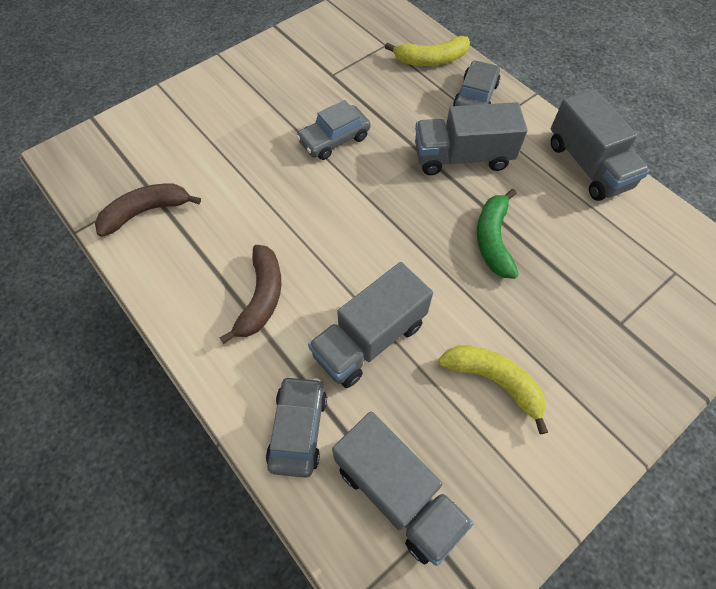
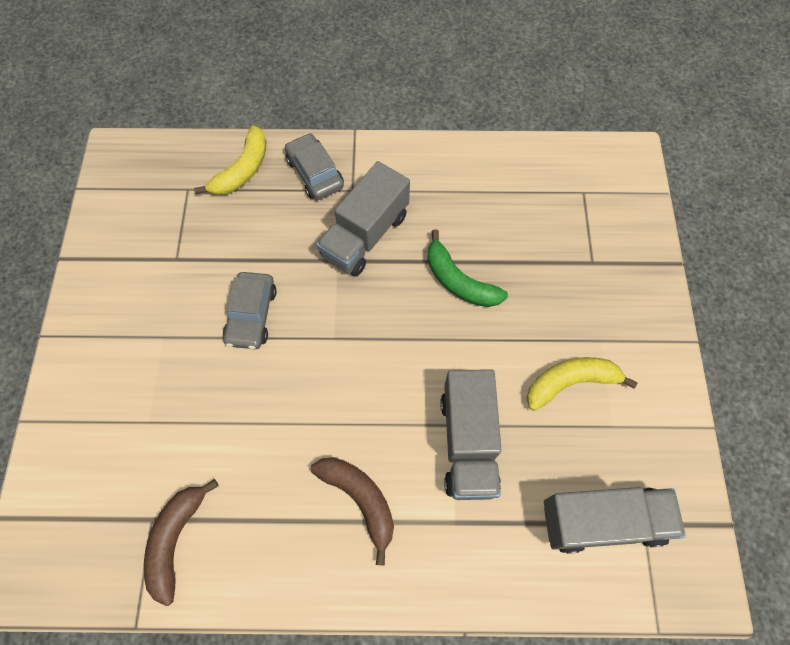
camera: 50 degrees left, 5 degrees up
grey car [266,376,327,478] -> none
grey truck [551,89,650,201] -> none

